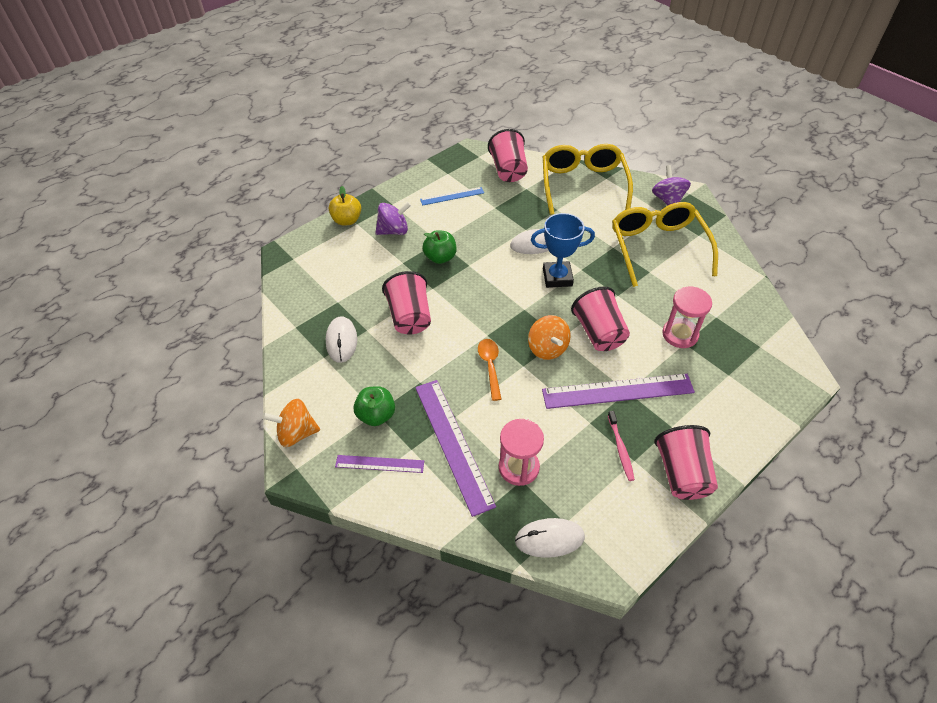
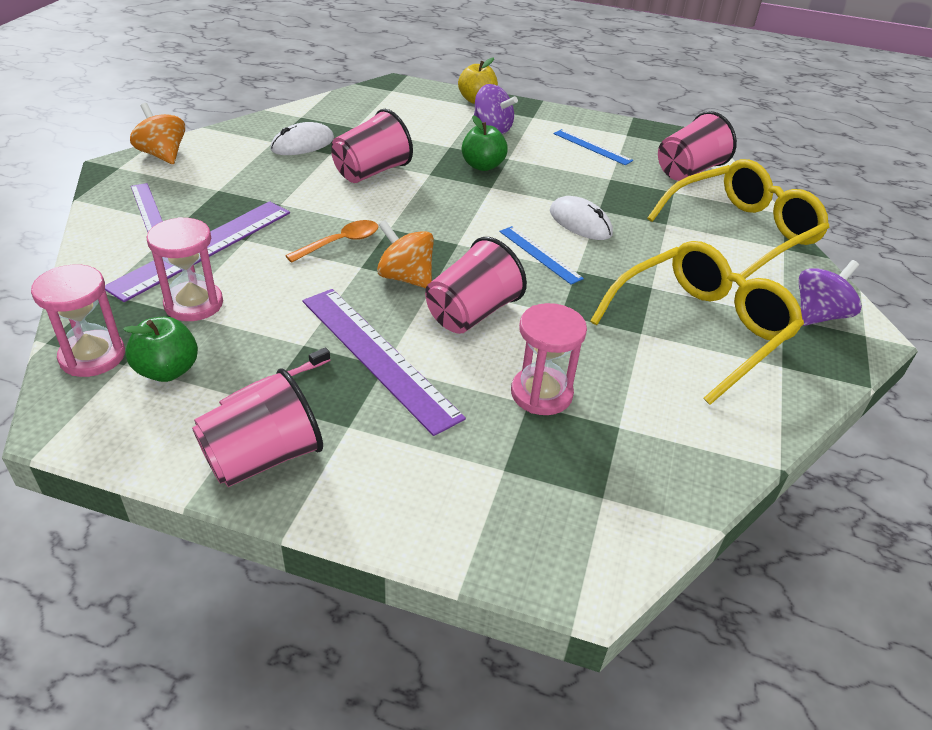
camera: 55 degrees right, 10 degrees down
green apple [354,386,395,426] -> green apple moved to [123,317,198,382]
white mouse [515,518,585,558] -> pink hourglass [31,265,125,377]
orange spinning top [528,315,571,360] -> orange spinning top turned 90 degrees clockwise [377,220,434,288]
blue trophy [531,213,595,288] -> blue ruler [499,226,584,284]

